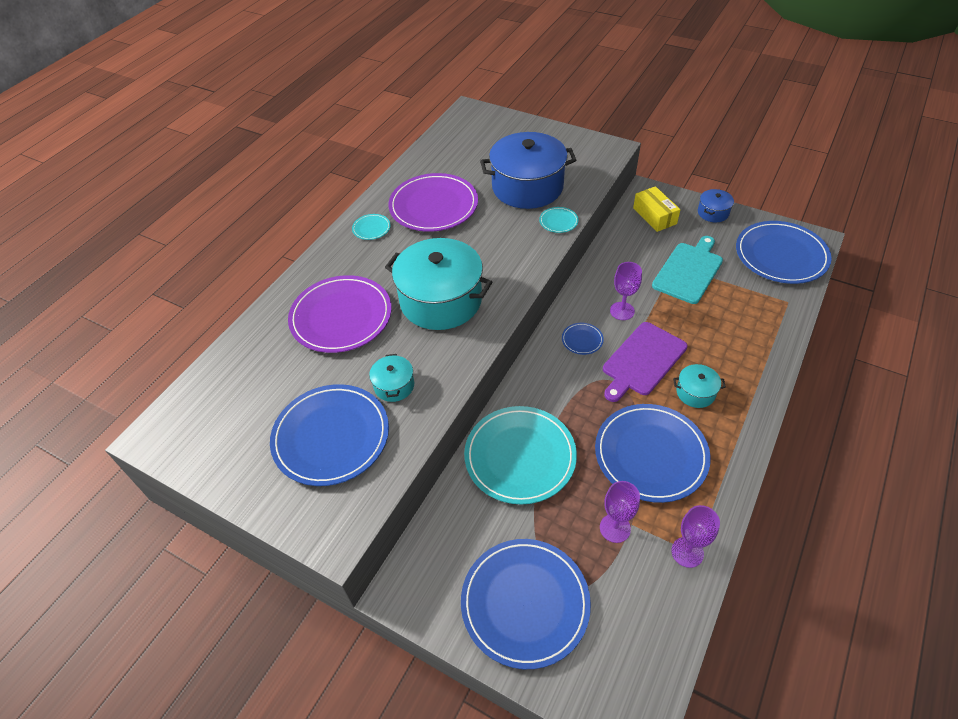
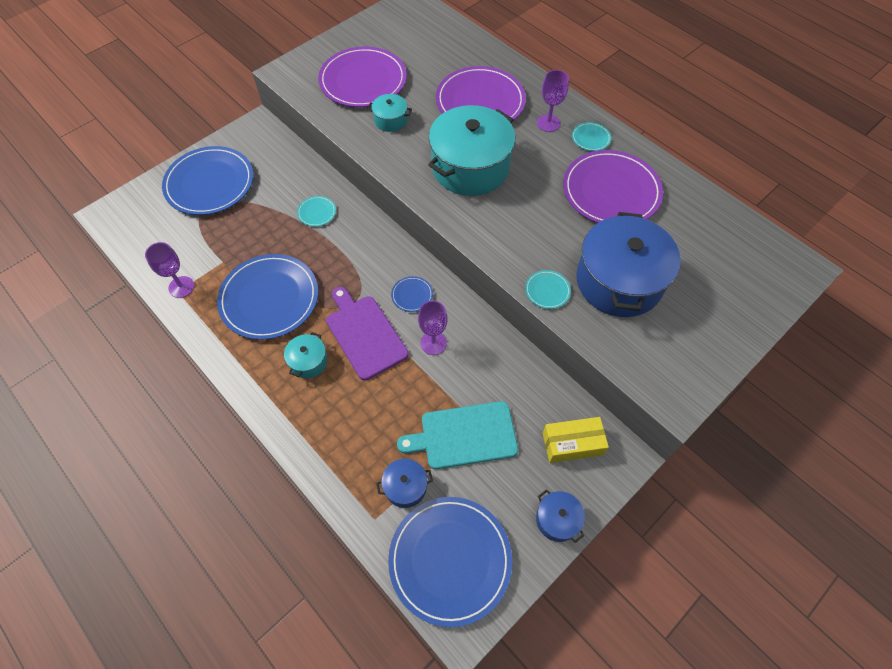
camera: 105 degrees right, 10 degrees up
blue plate [270,384,389,486] -> purple plate [318,47,407,107]
turquoise plate [464,406,577,505] -> turquoise plate [297,196,336,227], size x0.42
purple goblet [600,481,640,543] -> purple goblet moved to [537,70,569,132]
turquoise cutting board [652,236,723,304] -> turquoise cutting board turned 120 degrees clockwise [397,401,518,469]
none -> blue pot [376,459,433,508]

